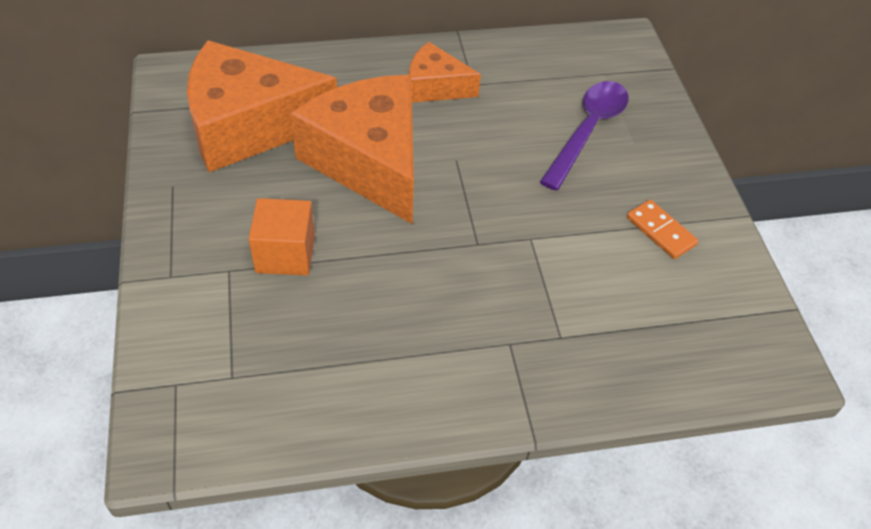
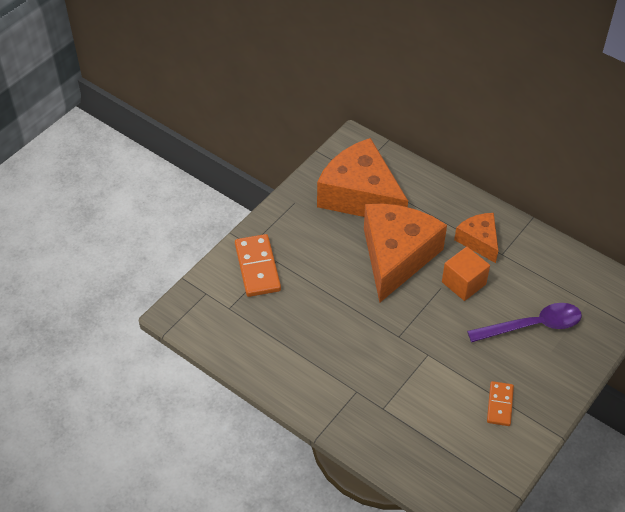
camera: 50 degrees right, 0 degrees up
orange cube [249,198,315,276] -> orange cube moved to [442,247,490,301]
none -> orange domino [235,234,281,297]

